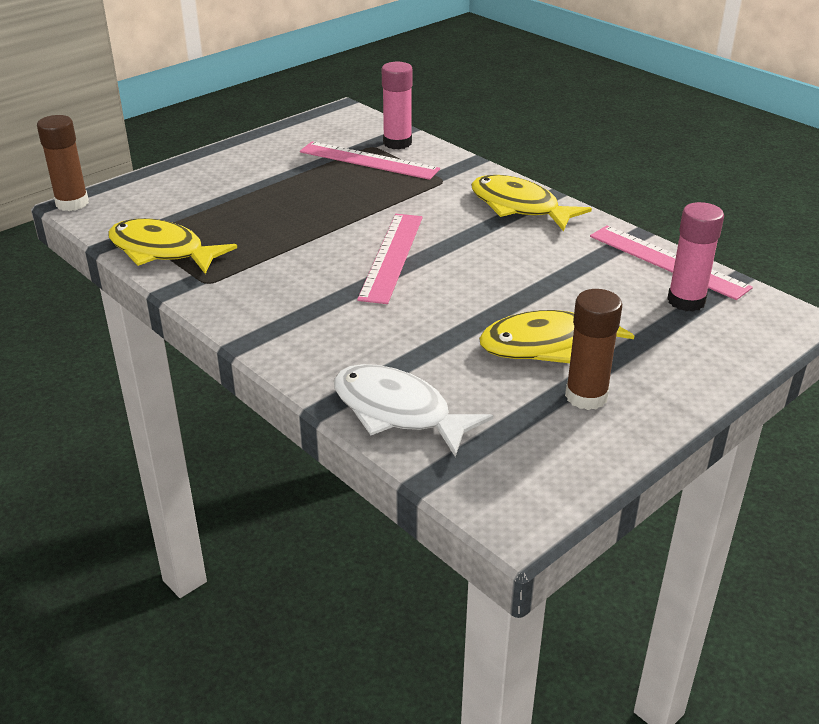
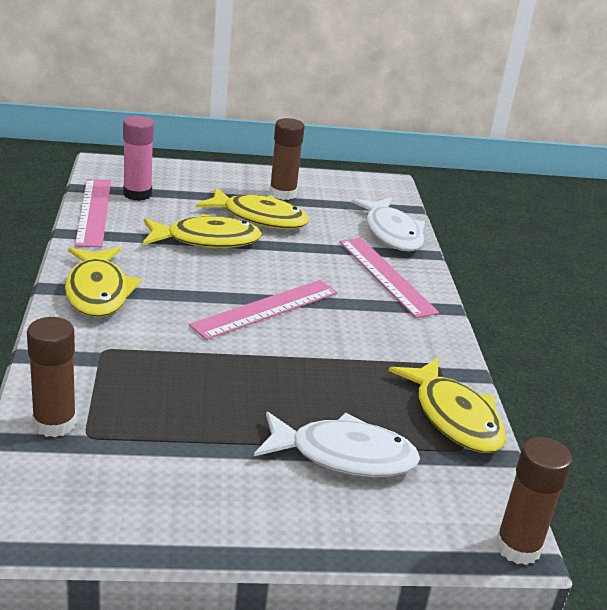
camera: 145 degrees left, 5 degrees down
pink ruler [300,141,440,180] -> pink ruler moved to [339,238,439,318]
pink glue stick [382,62,413,149] -> brown glue stick [27,317,76,437]
none -> yellow fish [143,214,262,248]
none -> white fish [254,411,420,477]

